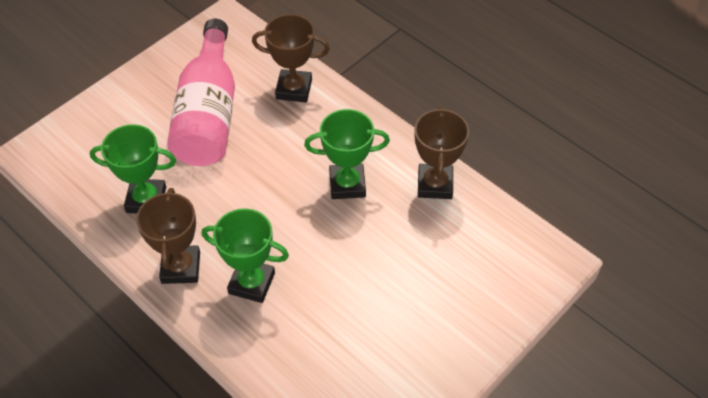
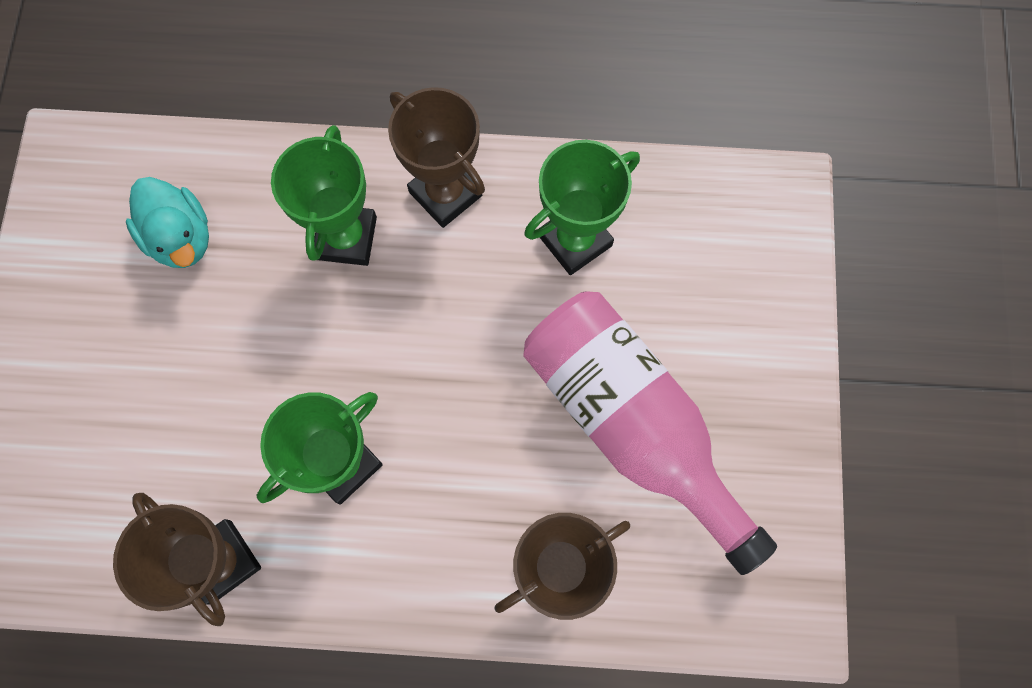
camera: 140 degrees right, 20 degrees up
green trophy [202,208,289,303] -> green trophy turned 60 degrees counterclockwise [271,125,377,266]
none -> turquoise duck [126,177,209,268]

